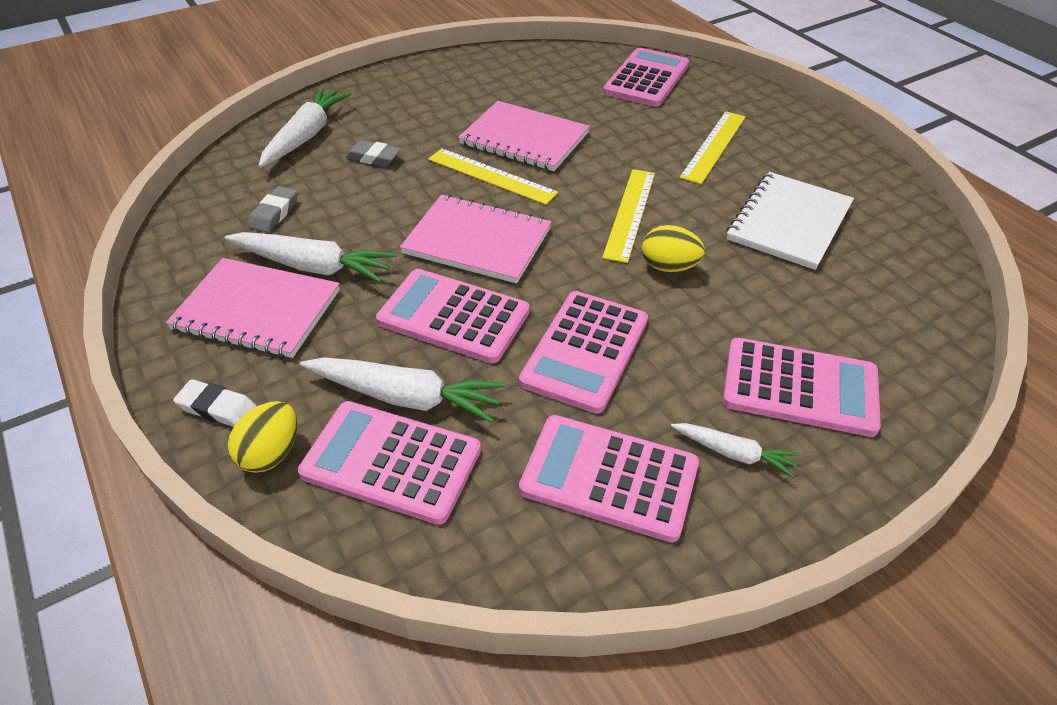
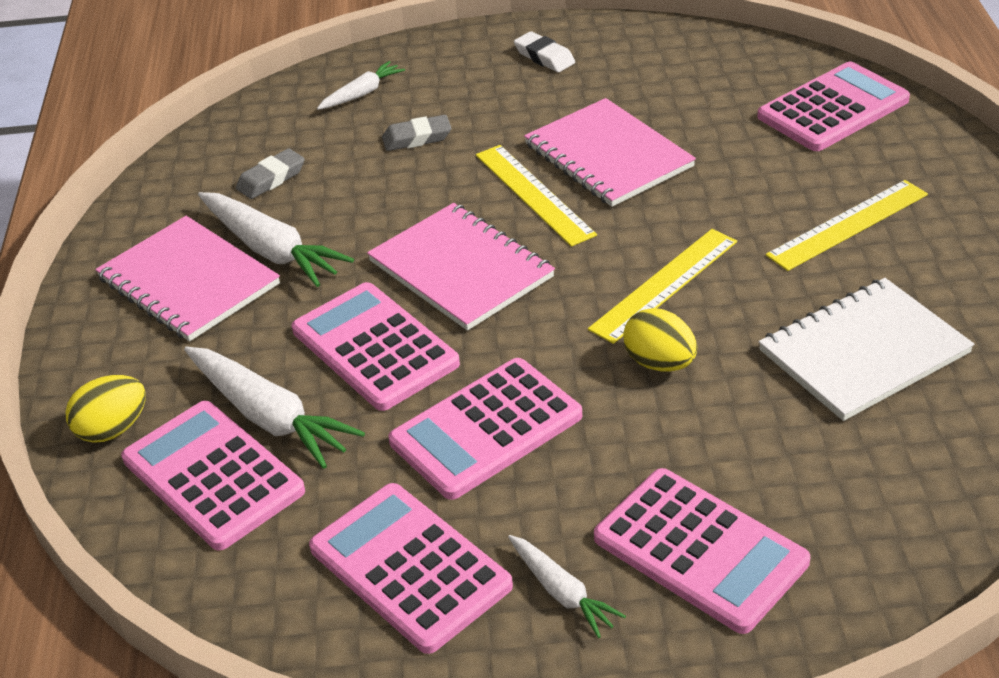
camera: 30 degrees right, 5 degrees down
white eraser [173,379,257,427] -> white eraser moved to [514,31,575,72]
white carrot [259,87,351,167] -> white carrot [317,61,405,110], size x0.57
grey eraser [345,140,401,166] -> grey eraser turned 60 degrees counterclockwise [382,115,451,151]

